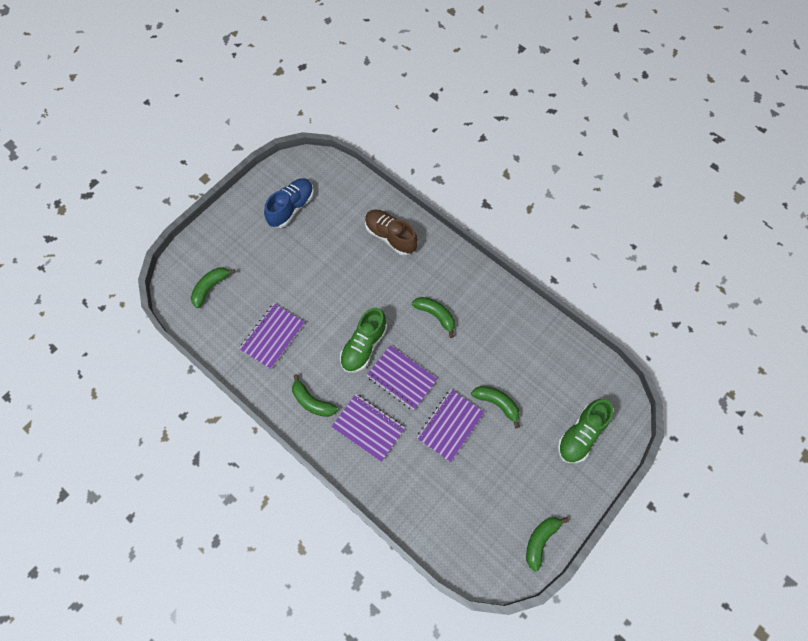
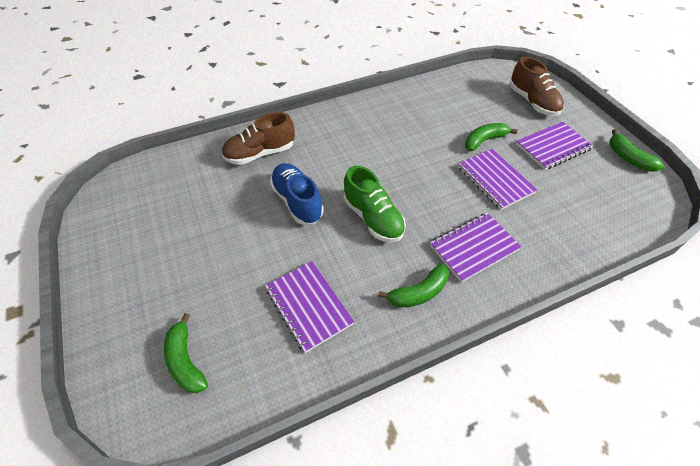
camera: 65 degrees left, 15 degrees down
blue shoe [264,178,314,228] -> blue shoe moved to [270,163,324,225]
purple notebook [366,345,437,411] -> purple notebook moved to [516,122,593,170]
green banana [412,297,455,338] -> none
green shoe [558,399,613,463] -> brown shoe [510,57,564,116]

